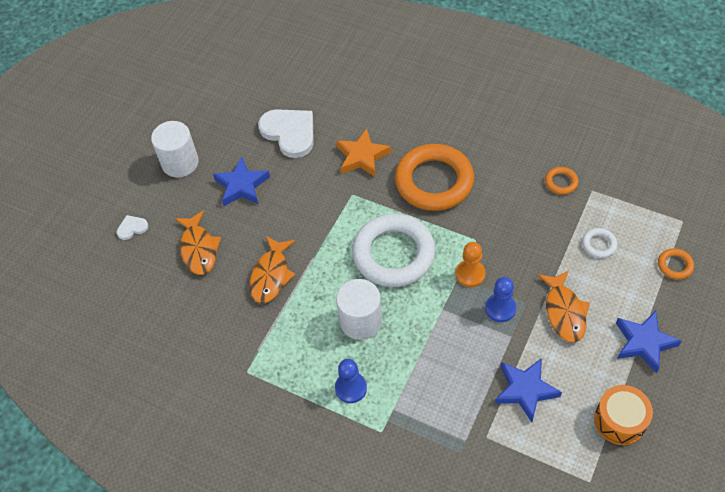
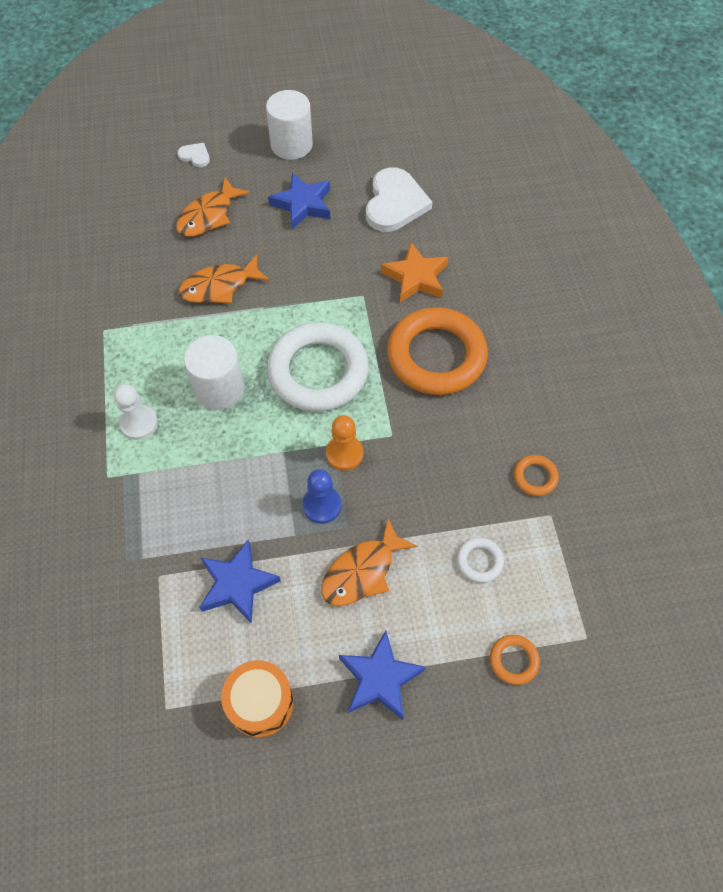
camera: 50 degrees right, 5 degrees up
blue pawn [335,359,367,403] -> white pawn [114,384,158,440]

